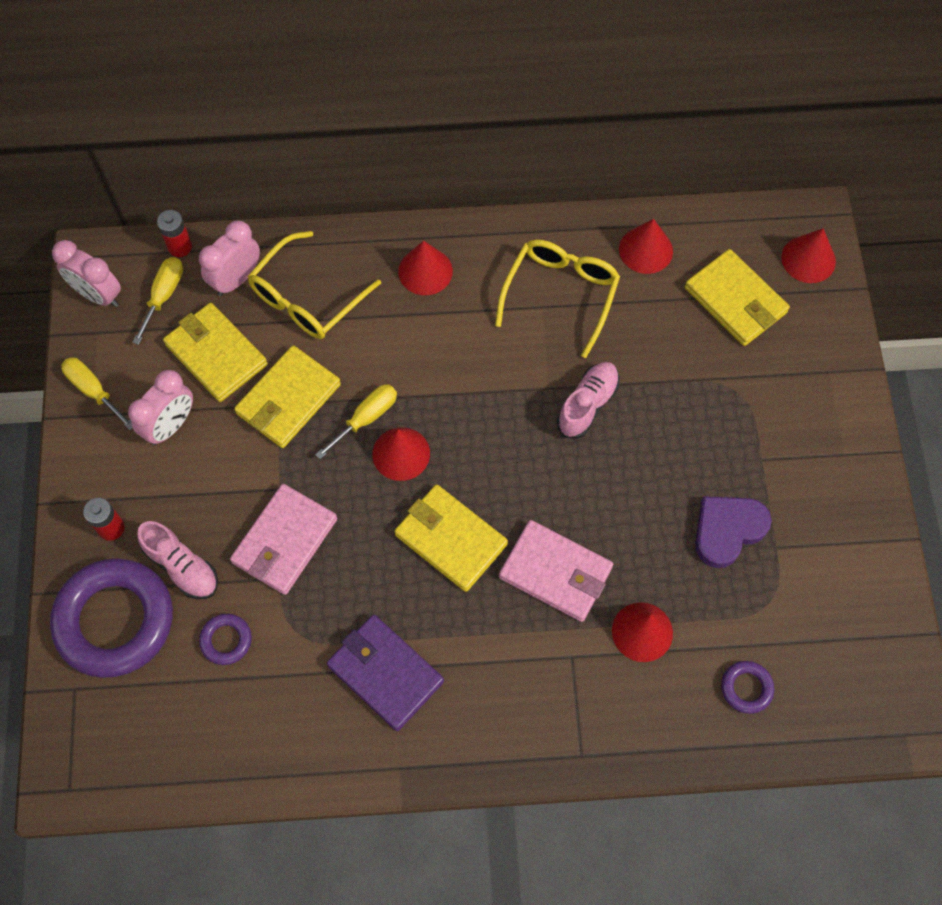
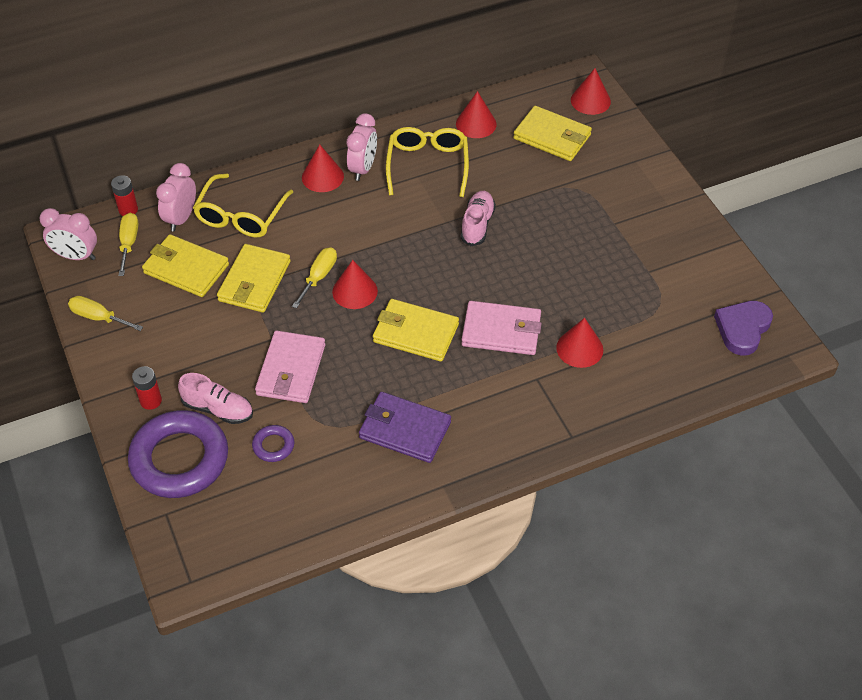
camera: 20 degrees left, 15 degrees down
pink clock [128,370,193,445] -> pink clock moved to [347,113,377,181]
purple heart [695,496,772,568] -> purple heart moved to [714,301,773,355]
purple ring [721,661,774,714] -> none

